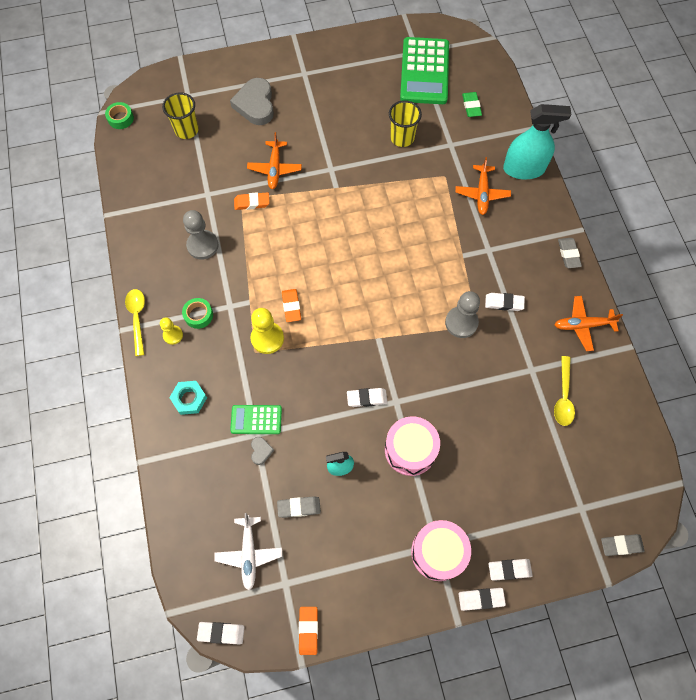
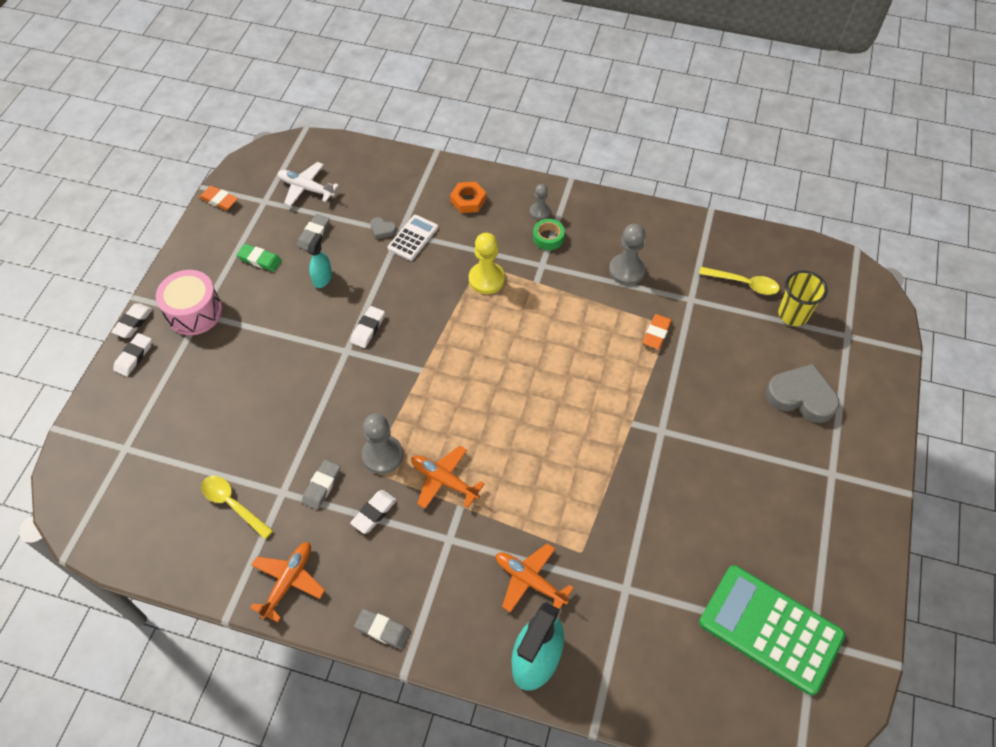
camera: 120 degrees right, 10 degrees down
green tape [105,102,134,129] -> none
yellow spoon [125,289,145,356] -> yellow spoon moved to [699,267,780,295]
yellow pawn [160,317,183,345] -> grey pawn [530,184,551,220]
turquoise nut [169,381,207,415] -> orange nut [450,182,486,213]
white eraser [197,622,245,644] -> none
green calculator [230,405,282,434] -> white calculator [387,215,438,261]
orange plane [247,132,302,189] -> orange plane moved to [411,446,485,509]
orange eraser [282,289,301,322] -> none
pink drum [385,416,440,476] -> none
yellow cup [389,100,422,147] -> none
green eraser [462,92,482,117] -> green eraser moved to [237,244,282,272]
grey eraser [601,534,644,556] -> grey eraser moved to [302,460,341,510]

